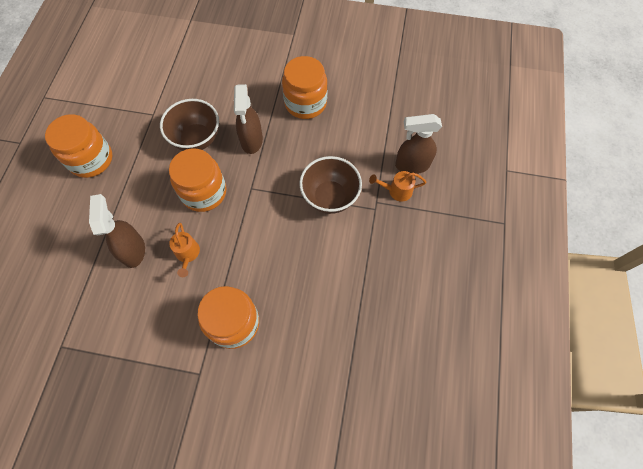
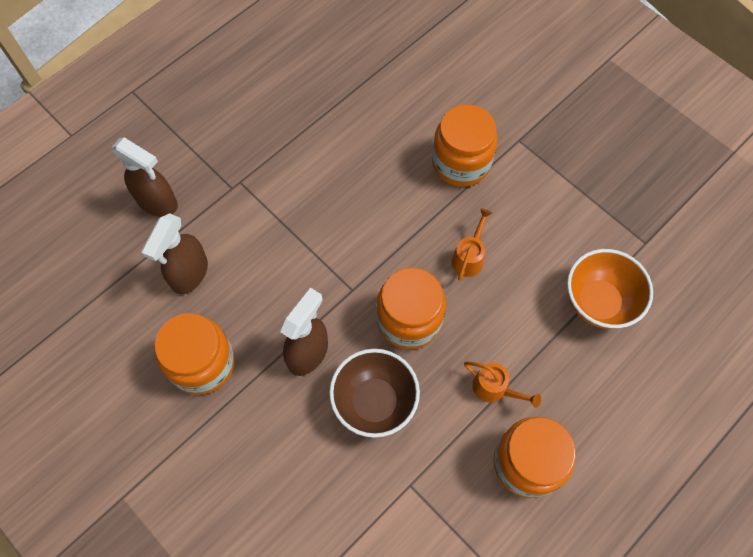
camera: 145 degrees left, 0 degrees up
brown spray bottle [89,194,145,268] -> brown spray bottle moved to [142,213,208,294]
brown bowl [299,156,362,214] -> none
orange watering can [369,171,426,202] -> orange watering can moved to [464,361,541,408]
none -> orange bowl [567,249,653,329]

